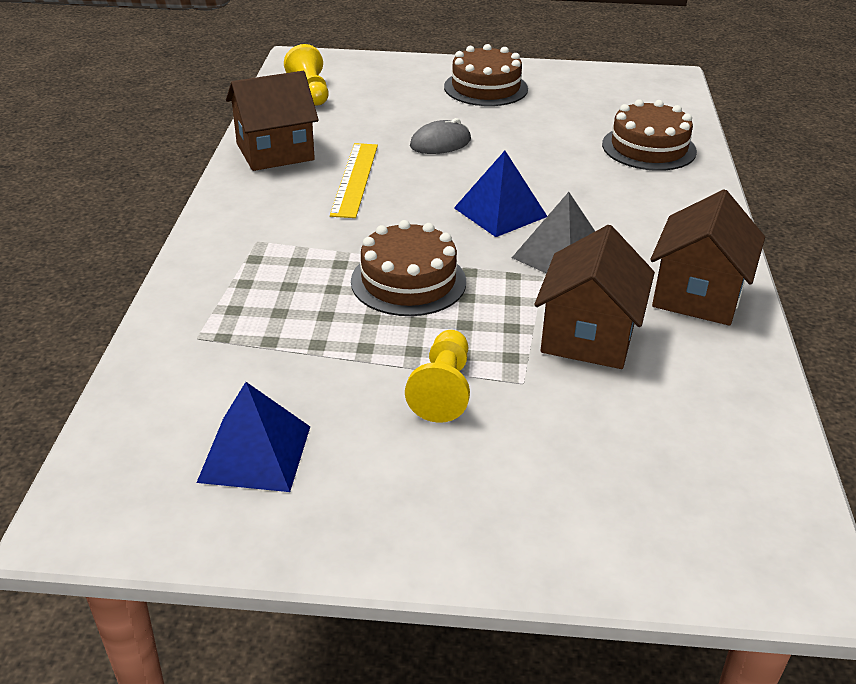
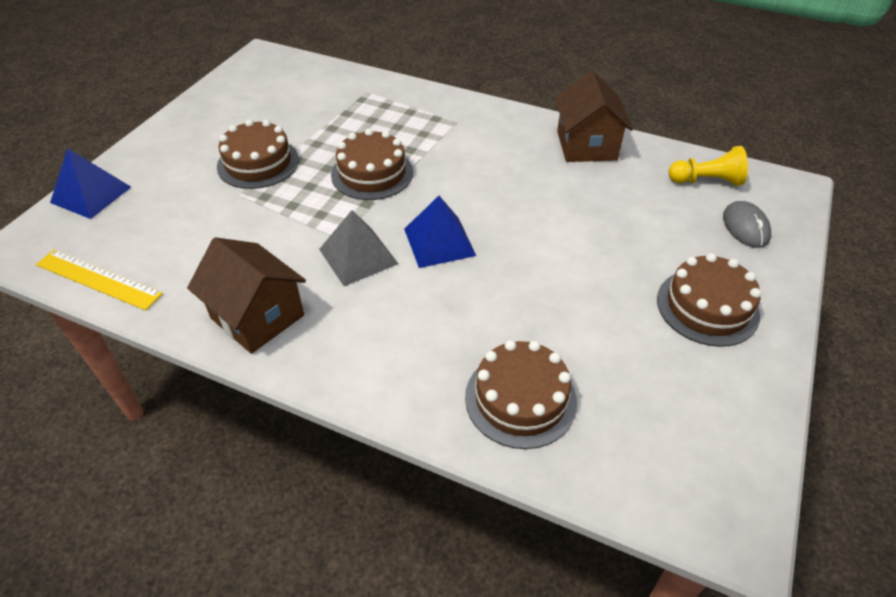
camera: 110 degrees right, 10 degrees up
blue pyramid [196,382,310,492] -> blue pyramid moved to [50,148,131,219]
yellow ruler [330,143,378,218] -> yellow ruler moved to [36,250,163,311]
yellow pawn [405,330,470,423] -> brown cake [217,119,299,189]
grey mouse [410,118,471,154] -> grey mouse moved to [723,201,771,248]
brown house [534,225,655,369] -> none

